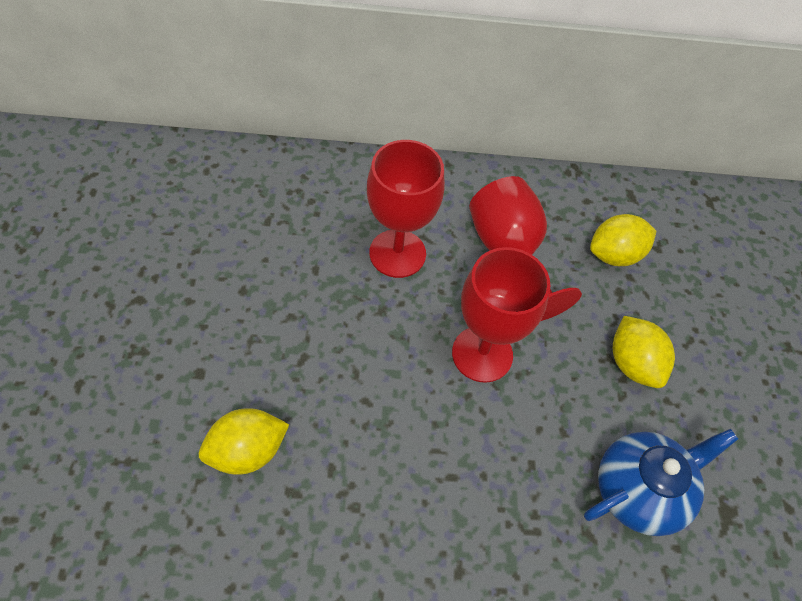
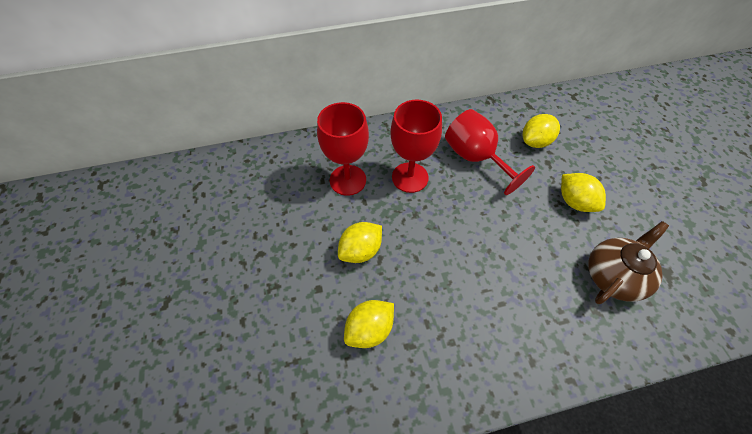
camera: 10 degrees left, 0 degrees up
red goblet [452,247,550,383] -> red goblet moved to [317,102,369,196]
blue teapot [584,429,738,536] -> brown teapot [588,221,669,304]
none -> yellow lemon [338,222,382,263]

